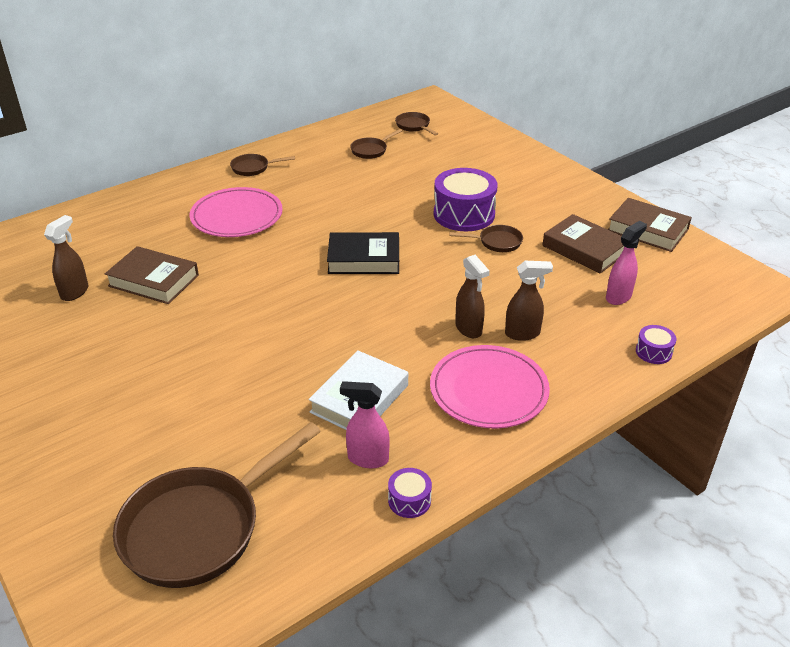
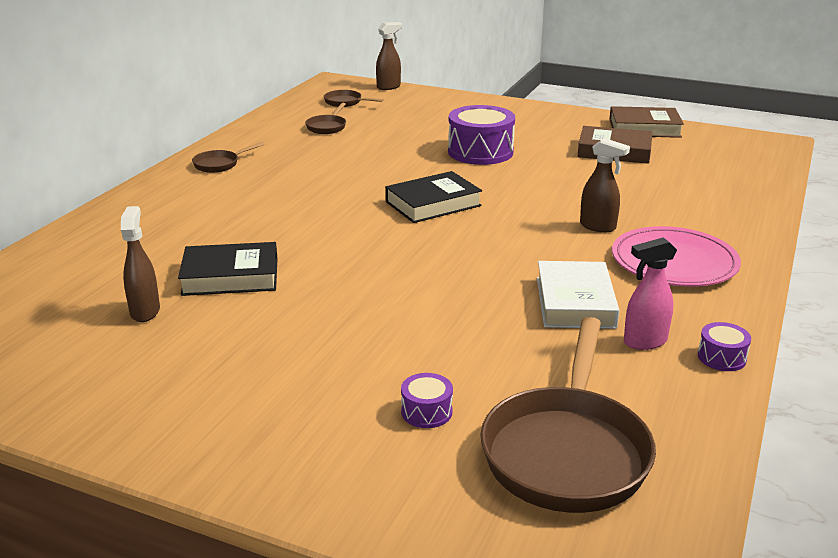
camera: 30 degrees left, 10 degrees down
brown book [105,246,199,304] -> black book [178,242,277,296]
pink plate [190,187,283,237] -> none
brown pan [449,225,523,252] -> none
brown spray bottle [505,261,553,341] -> brown spray bottle moved to [376,22,402,90]
pink spray bottle [606,221,647,305] -> none
purple drum [636,325,676,364] -> purple drum moved to [401,373,453,428]

